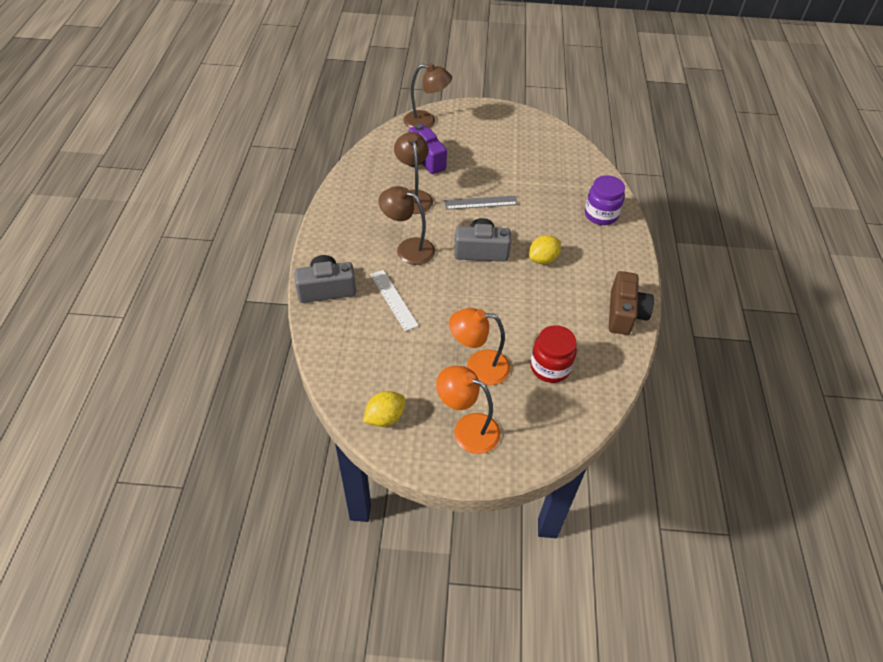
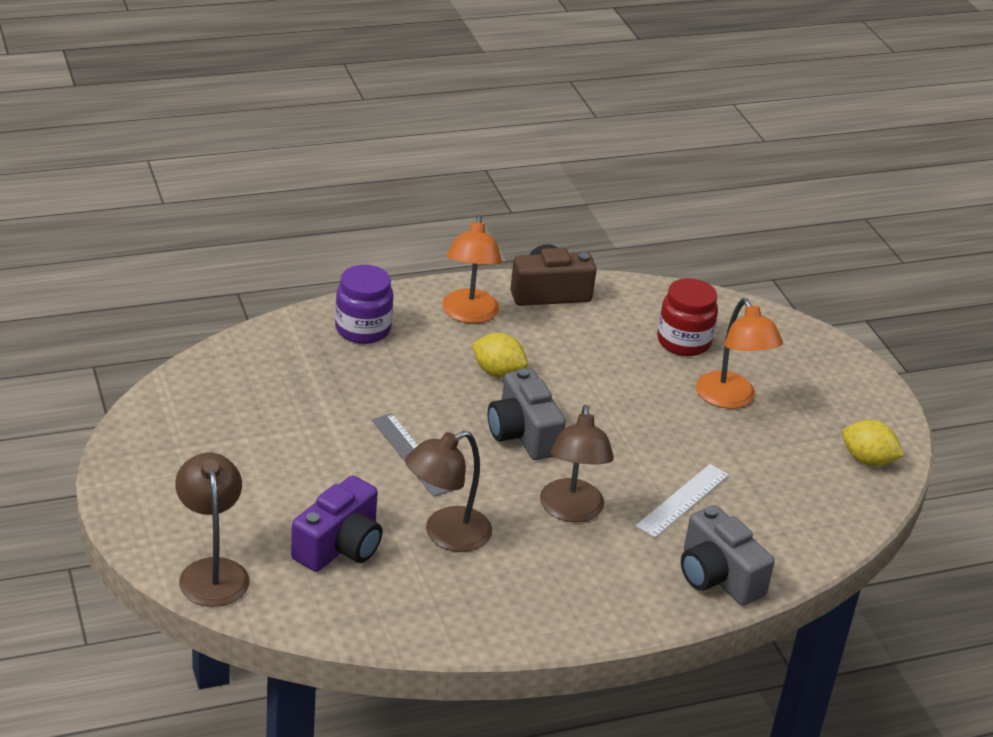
camera: 115 degrees left, 15 degrees down
orange lamp [436,366,501,454] -> orange lamp moved to [442,215,502,323]

